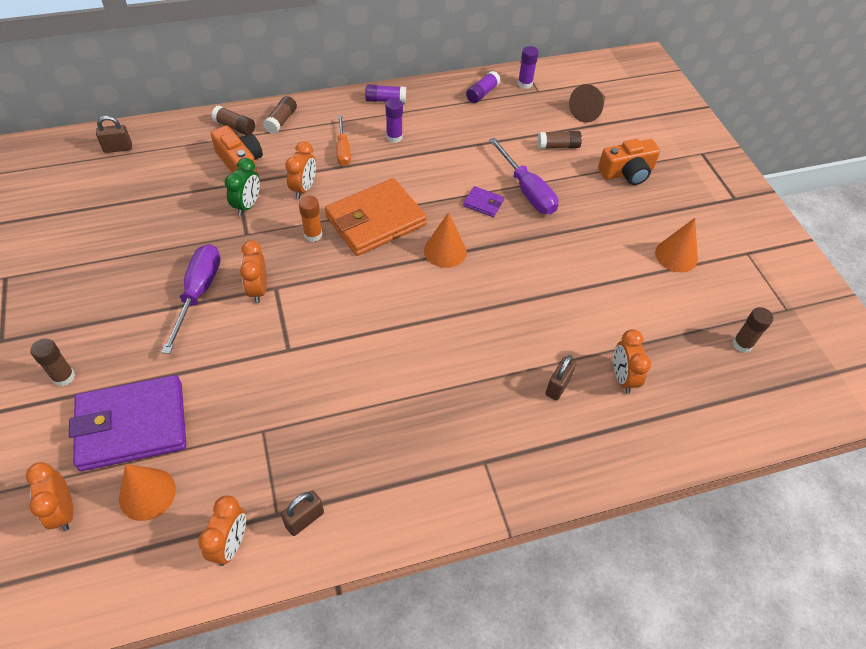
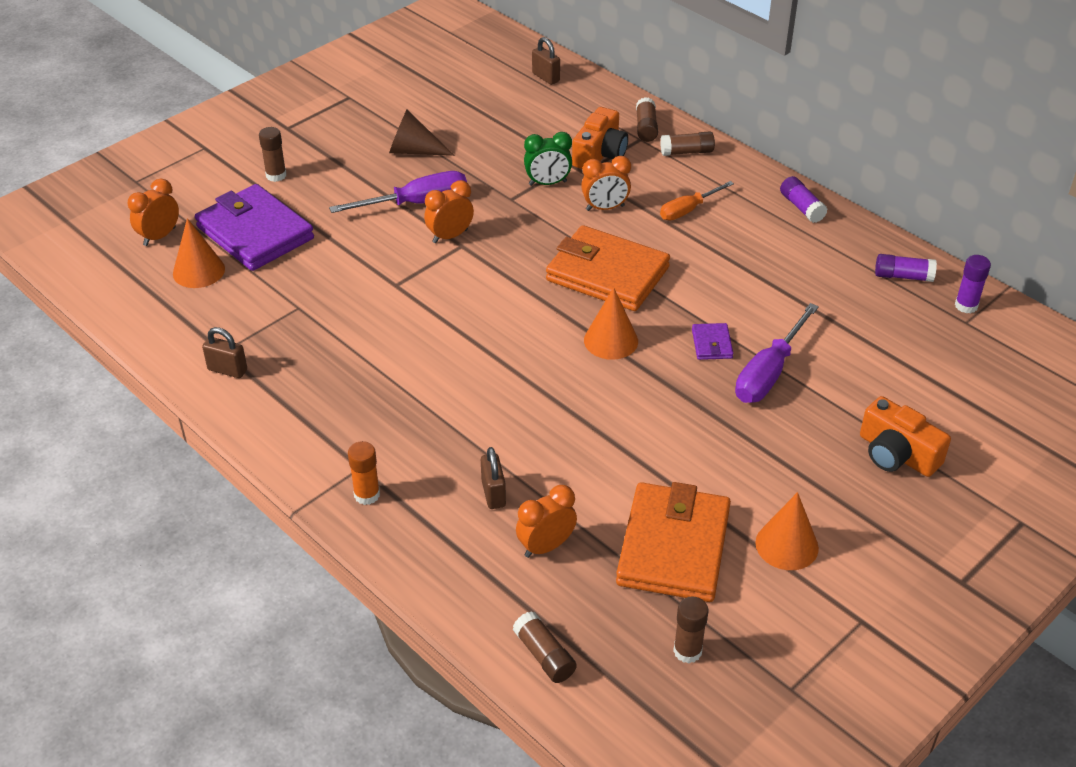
camera: 65 degrees right, 10 degrees down
orange clock [198,495,246,566] -> none
orange glue stick [299,196,322,242] -> orange glue stick moved to [348,441,380,505]
purple glue stick [386,98,403,143] -> none
brown glue stick [537,131,582,149] -> brown glue stick moved to [512,611,577,683]
brown padlock [545,355,576,401] -> brown padlock turned 75 degrees clockwise [481,447,506,509]
brown cone [569,84,605,122] -> brown cone moved to [389,110,454,156]
none -> orange wallet [616,482,731,602]

